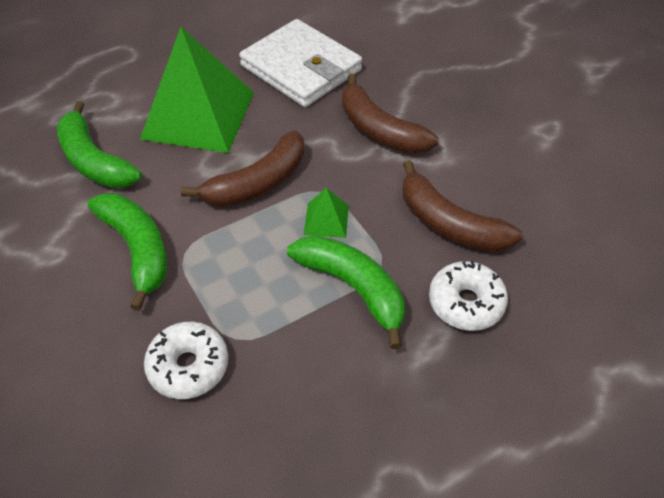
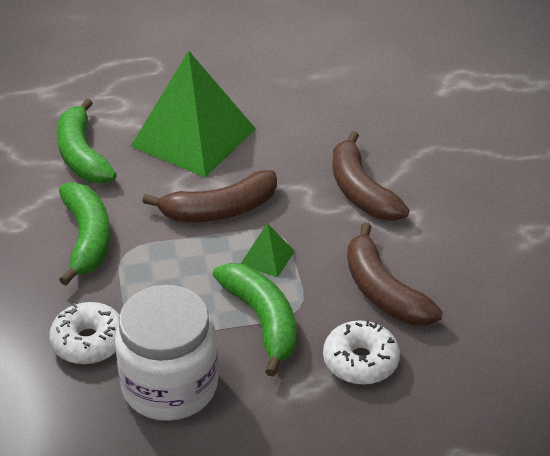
camera: 20 degrees right, 10 degrees down
white wallet [239,19,362,107] -> none
none -> white jar [115,285,218,421]

